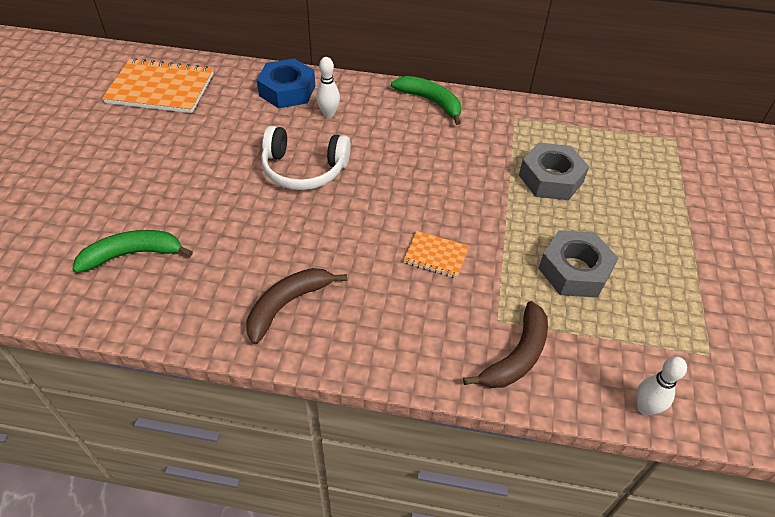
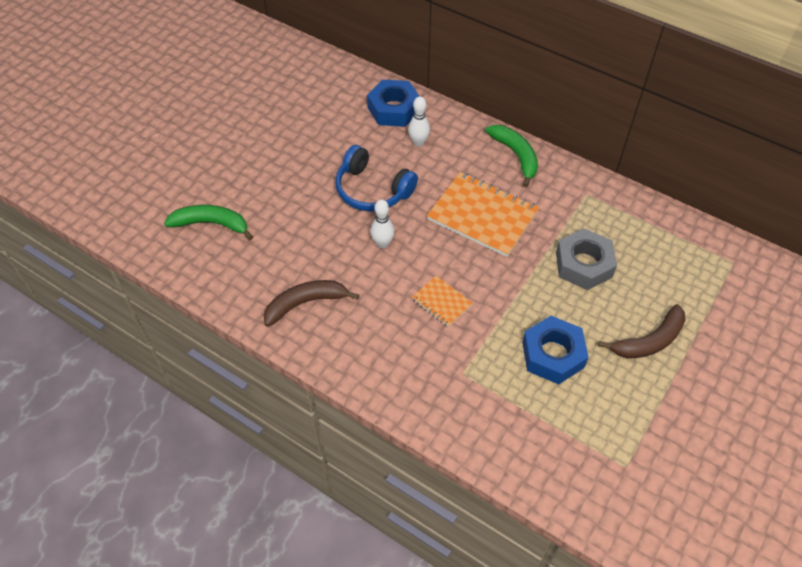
camera: 25 degrees right, 5 degrees up
orange notebook [102,58,214,113] -> orange notebook moved to [427,172,539,257]
white headphones [261,126,351,190] -> blue headphones [335,145,418,212]
brown banana [463,301,548,388] -> brown banana moved to [598,304,685,359]
grey nut [538,230,618,297] -> blue nut [522,316,589,384]
white bowling pin [636,356,687,416] -> white bowling pin moved to [371,199,394,248]

